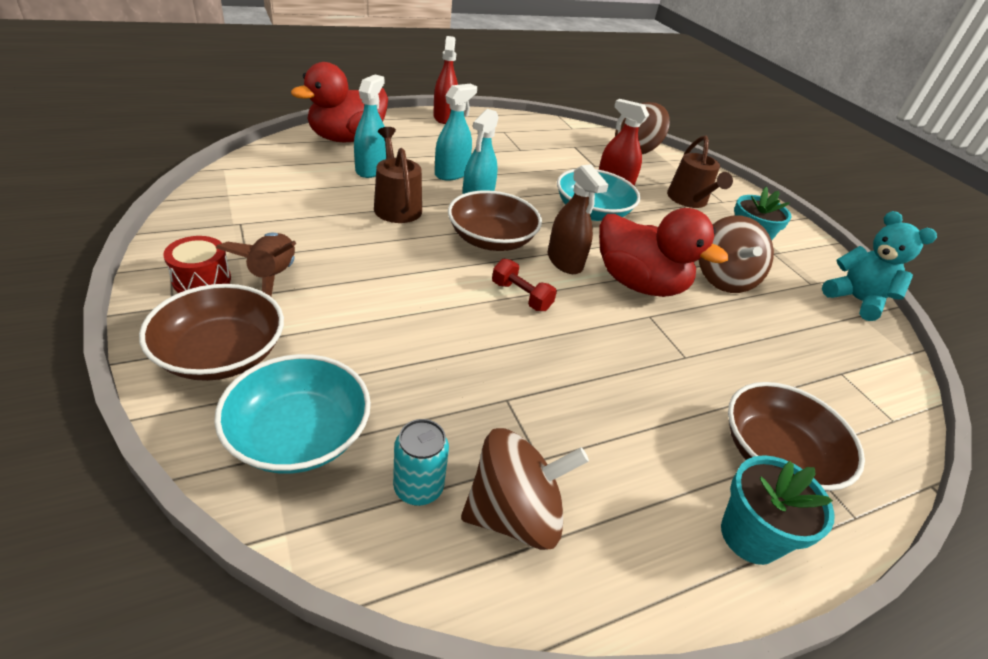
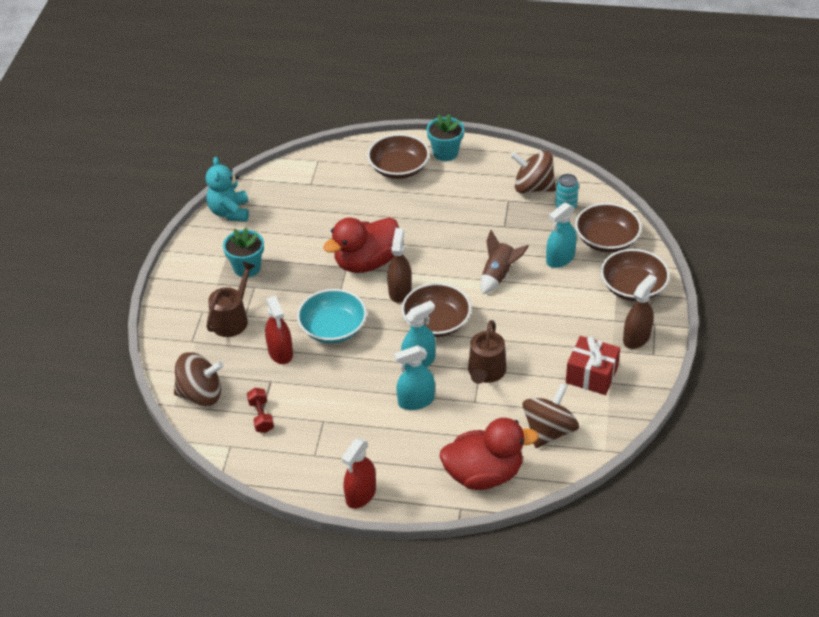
camera: 140 degrees left, 5 degrees up
red drum [163,236,231,293] -> brown spray bottle [623,274,657,349]
turquoise bowl [214,354,371,473] -> brown bowl [575,203,642,252]
brown rocket [216,233,296,296] -> brown rocket moved to [481,230,529,294]
turquoise spray bottle [354,75,386,178] -> turquoise spray bottle moved to [546,202,577,268]
red dumbbell [492,259,557,311] -> red dumbbell moved to [247,388,274,433]
red duck [599,208,728,297] -> red duck turned 105 degrees counterclockwise [323,217,399,273]
brown spinning top [699,215,774,293] -> brown spinning top moved to [522,383,579,448]
none -> red gift [566,336,620,395]

